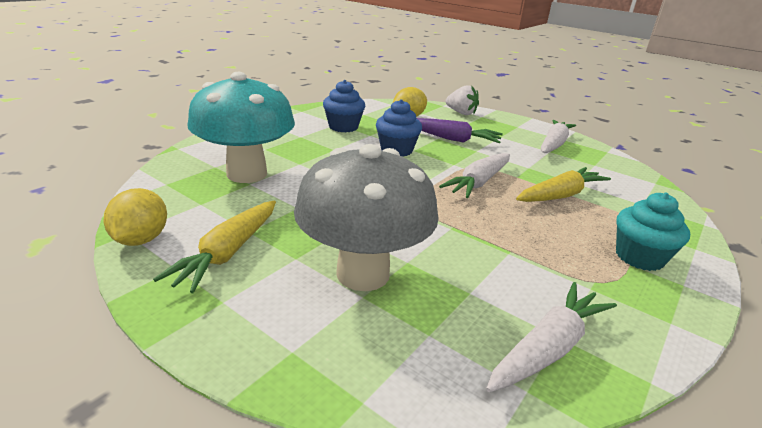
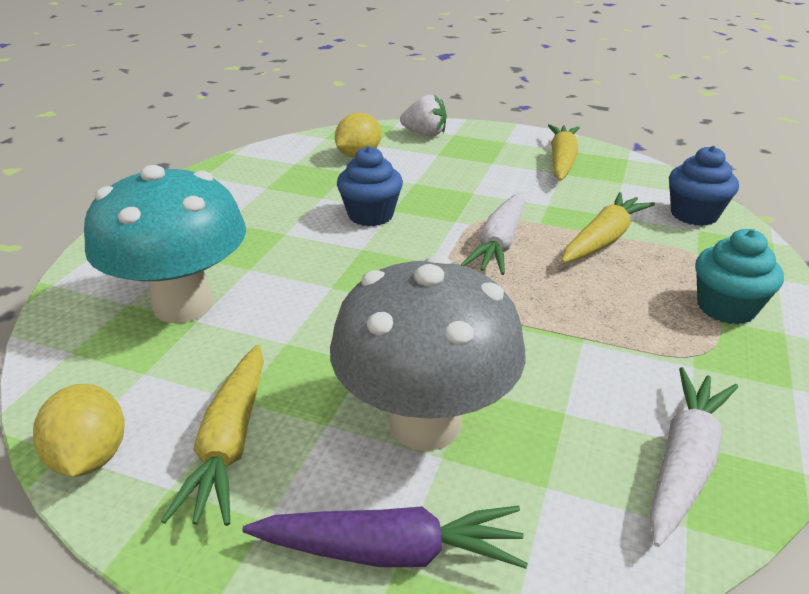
camera: 15 degrees left, 5 degrees up
blue cupcake [323,80,365,132] -> blue cupcake moved to [669,146,739,226]
purple carrot [417,118,503,143] -> purple carrot moved to [242,506,528,569]
white carrot [541,120,576,153] -> yellow carrot [548,124,580,181]

